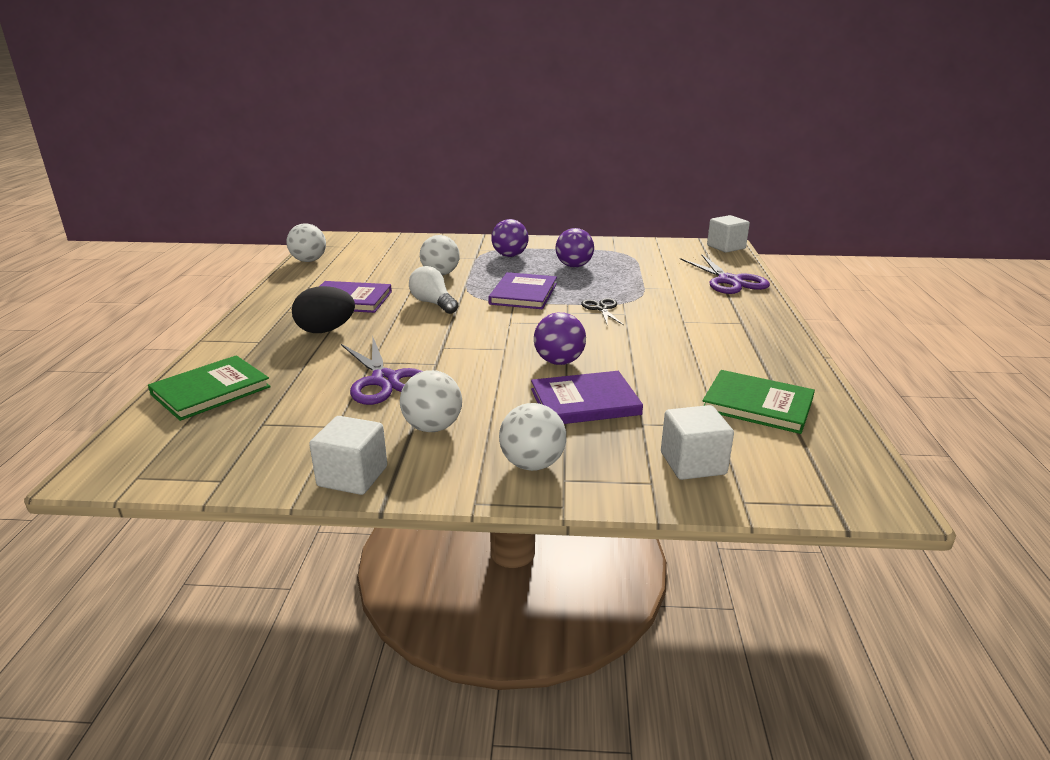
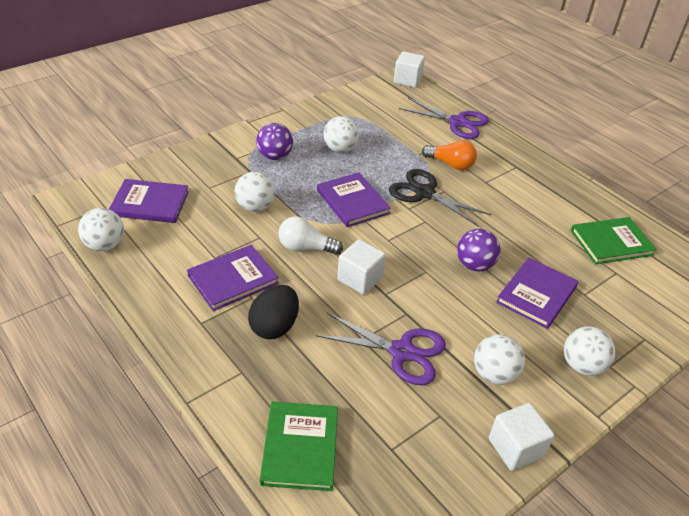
camera: 45 degrees left, 15 degrees up
purple ball [556,228,594,267] -> white ball [323,116,359,153]
black scissors [581,298,624,325] -> black scissors [389,169,491,227], size x1.80
white cube [661,405,734,480] -> white cube moved to [337,239,386,295]
none -> purple book [109,179,189,223]
none -> orange light bulb [422,140,477,170]

